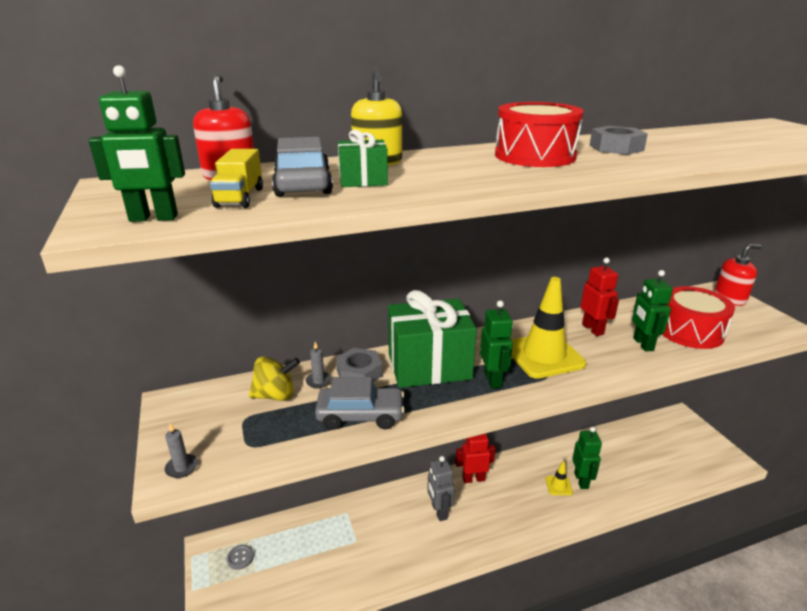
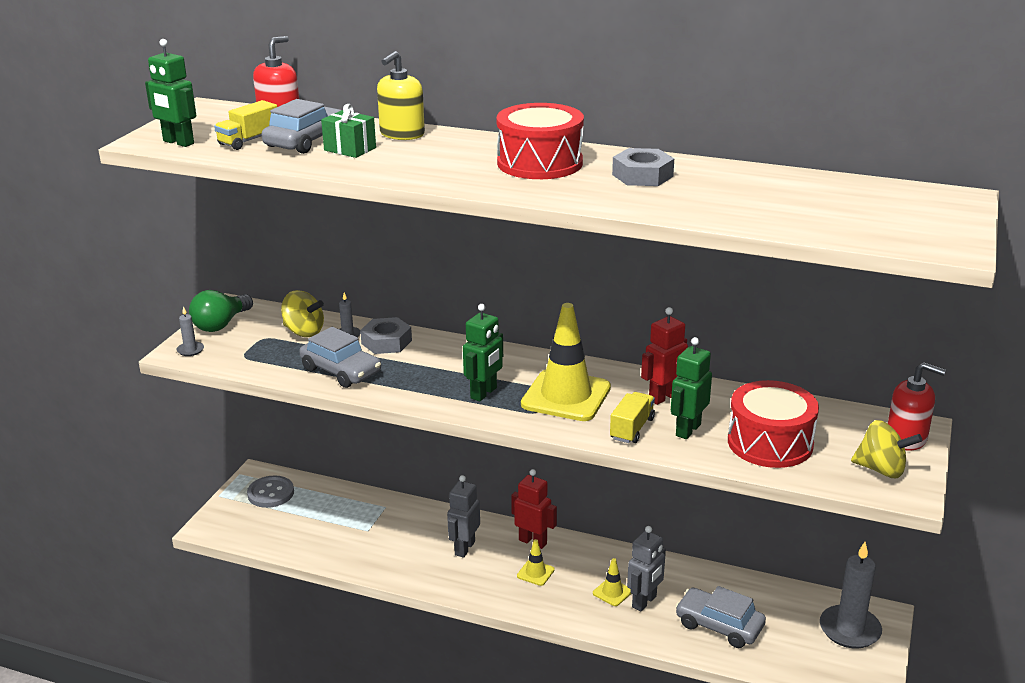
camera: 40 degrees right, 0 degrees up
grey button [227,545,254,570] -> grey button [247,476,294,508], size x1.72
green gift [388,290,477,388] -> none
green robot [572,427,602,489] -> grey robot [627,526,666,611]
red robot [580,258,619,336] -> red robot turned 150 degrees counterclockwise [641,307,688,405]
none -> green light bulb [189,290,253,332]
none -> yellow traffic cone [517,539,555,586]
none -> yellow truck [610,392,655,443]
none -> grey car [675,586,766,648]
none -> grey candle [820,542,882,649]
none -> yellow spinning top [851,420,922,478]

